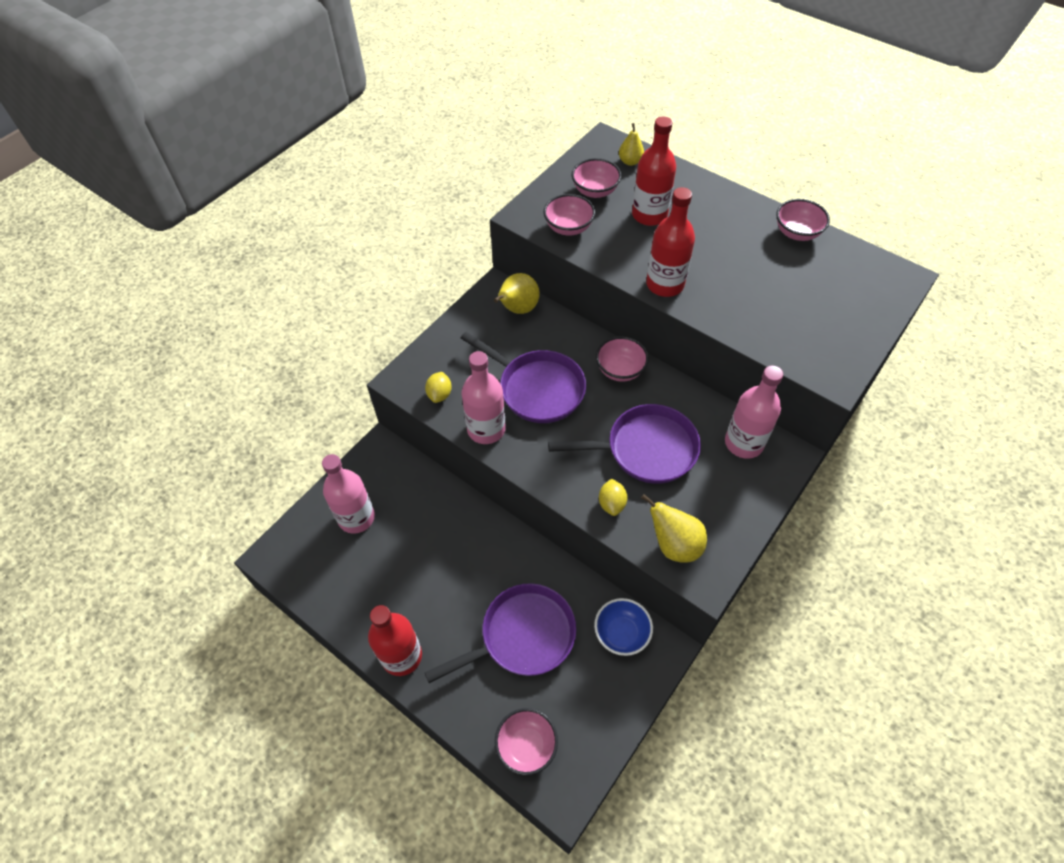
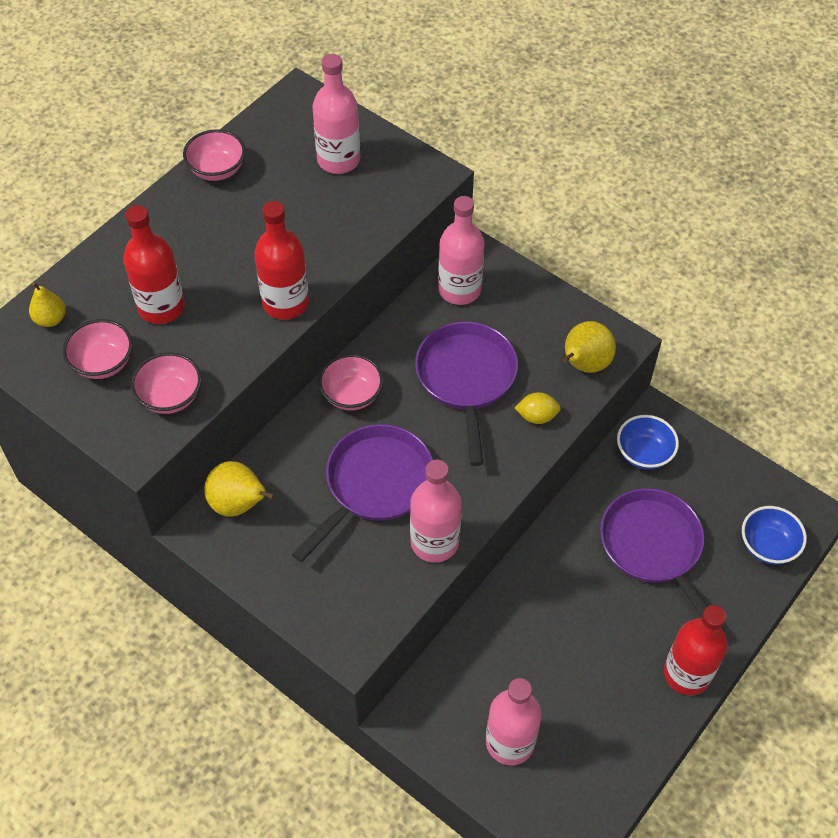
camera: 90 degrees left, 0 degrees up
yellow lemon [425,372,452,403] -> none
pink bowl [495,708,558,775] -> blue bowl [742,506,807,565]
none -> pink bottle [312,54,360,174]

